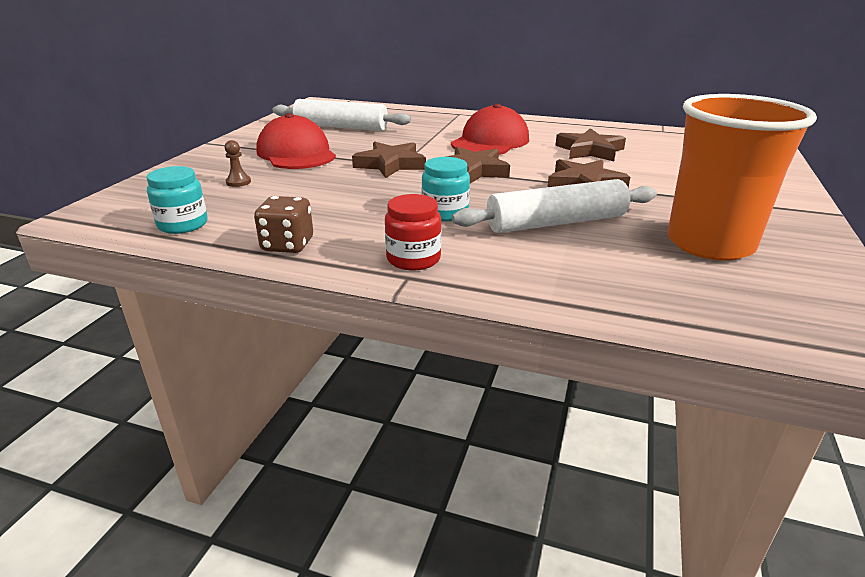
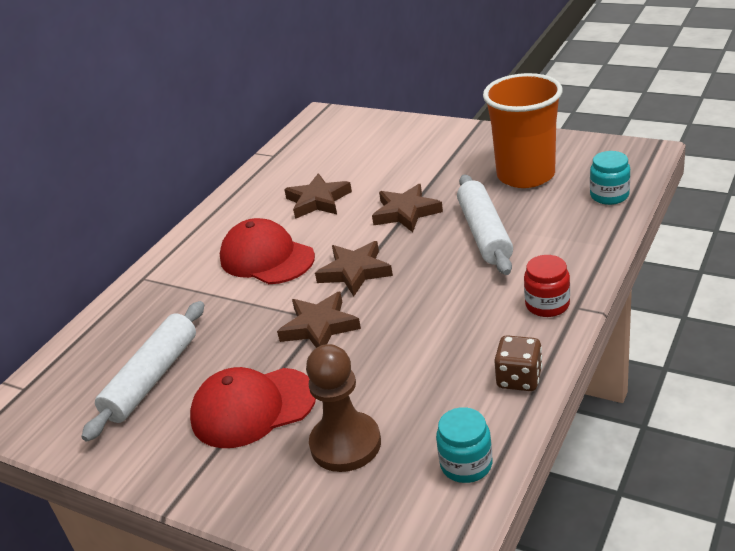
camera: 75 degrees left, 5 degrees up
brown pawn [225,140,251,187] -> brown pawn [306,344,381,472], size x2.45
turquoise jar [422,157,470,221] -> turquoise jar moved to [590,151,630,205]

